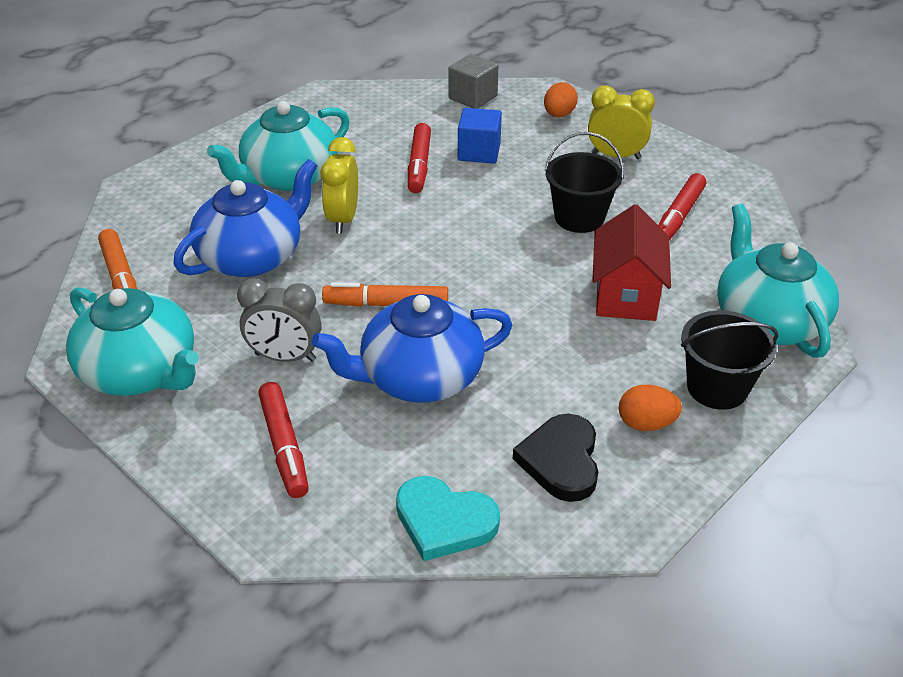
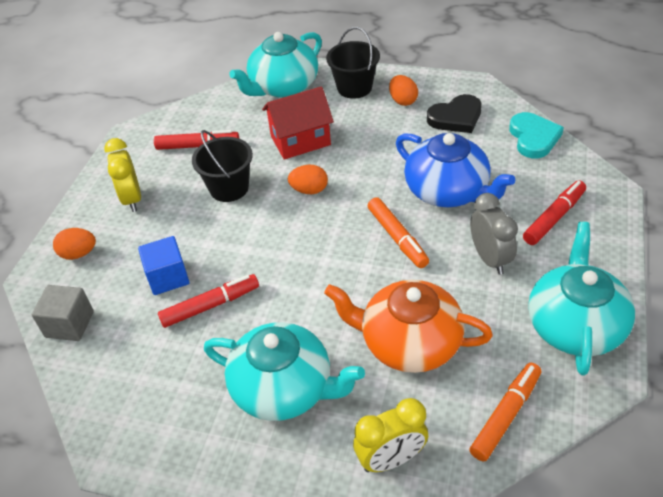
camera: 115 degrees left, 5 degrees up
blue teapot [173,159,317,277] -> orange teapot [324,280,493,373]
yellow clock [320,137,358,233] -> yellow clock moved to [353,398,428,472]
none -> orange egg [288,165,328,194]

